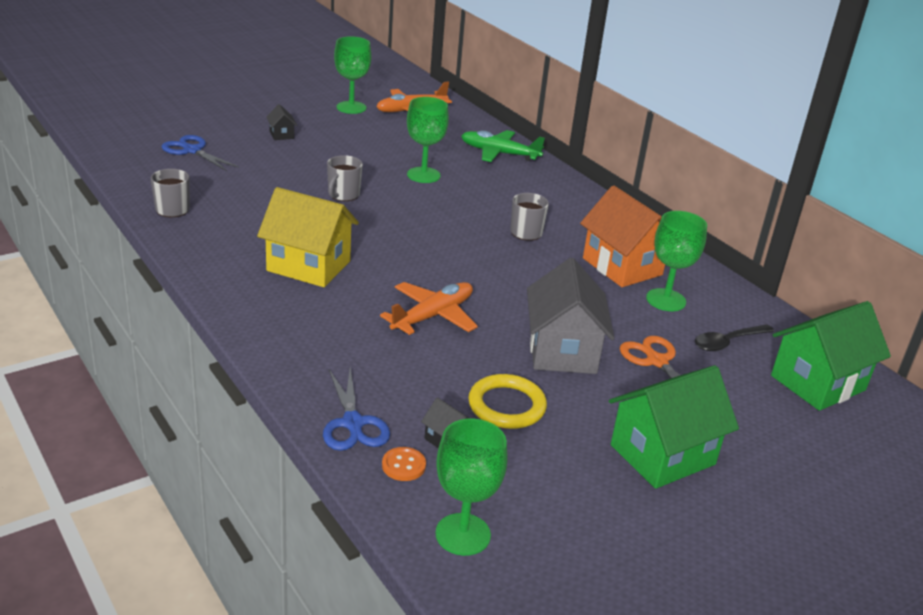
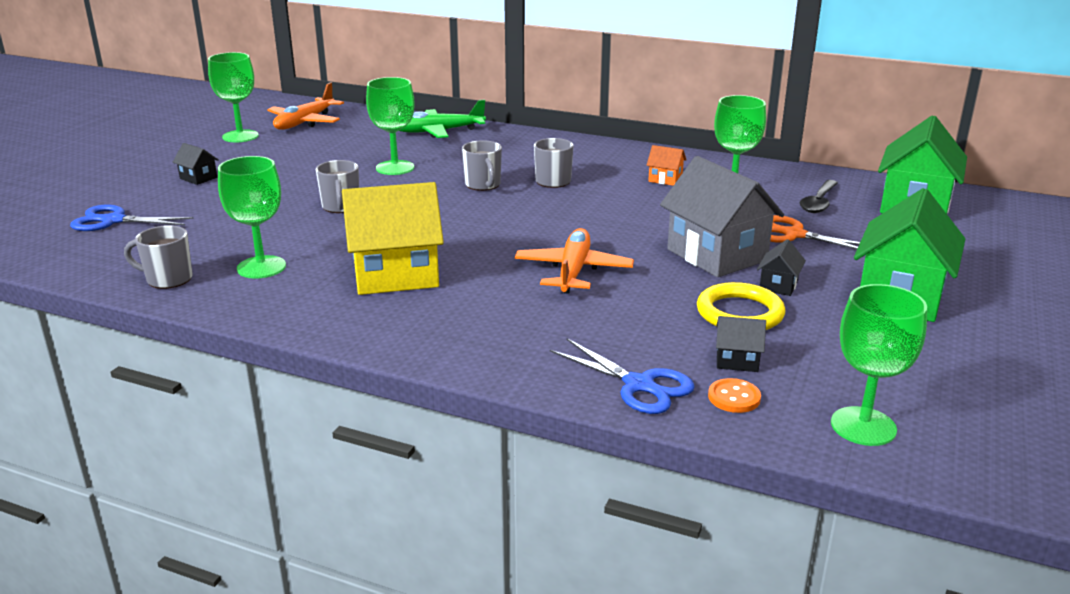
camera: 30 degrees left, 5 degrees down
orange house [580,186,665,287] -> orange house [647,145,686,186], size x0.44
none -> green goblet [218,156,286,279]
none -> grey mug [462,140,502,191]
none -> black house [757,239,806,296]

